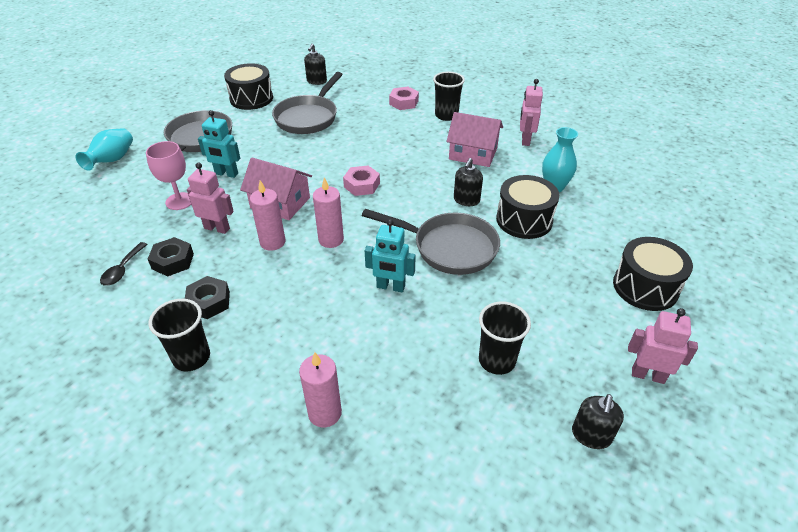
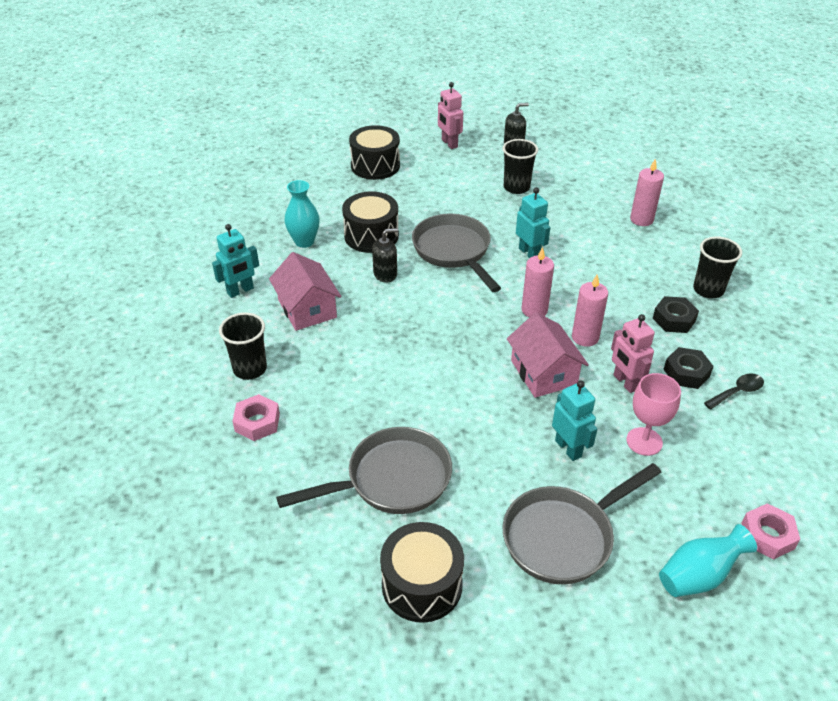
camera: 135 degrees left, 0 degrees up
black soap dispenser [304,44,327,85] -> none
pink nut [343,166,380,196] -> pink nut moved to [742,503,800,560]
pink robot [520,79,543,146] -> turquoise robot [212,224,259,298]

